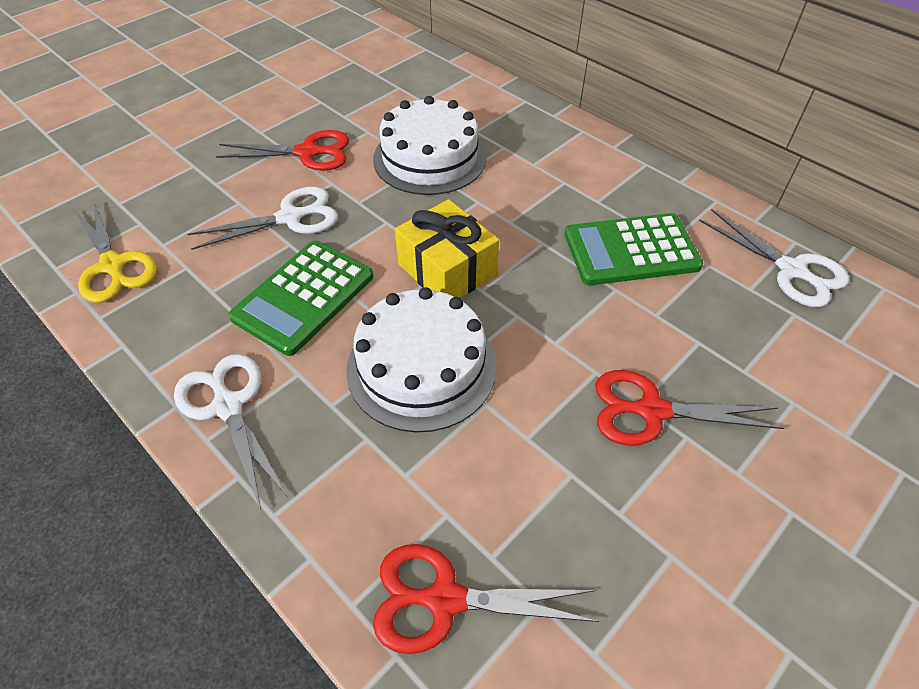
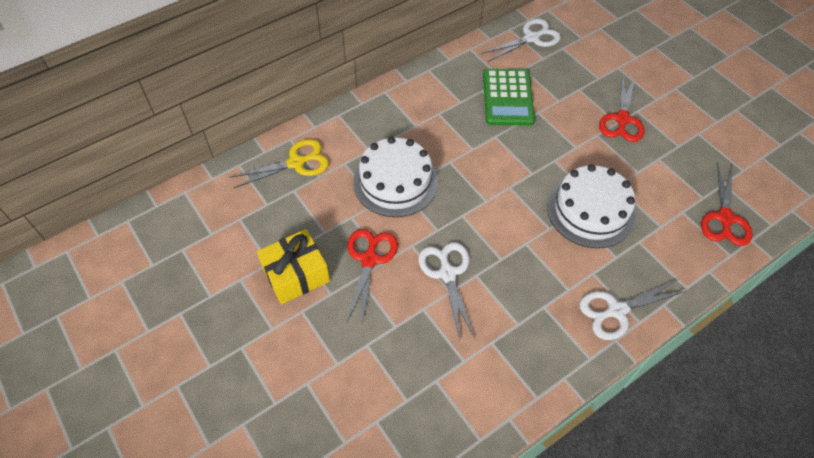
camera: 80 degrees left, 5 degrees up
yellow scissors [75,201,157,303] -> yellow scissors moved to [231,139,329,188]
green calculator [228,241,373,356] -> none
yellow gift [395,199,499,298] -> yellow gift moved to [257,229,330,304]

